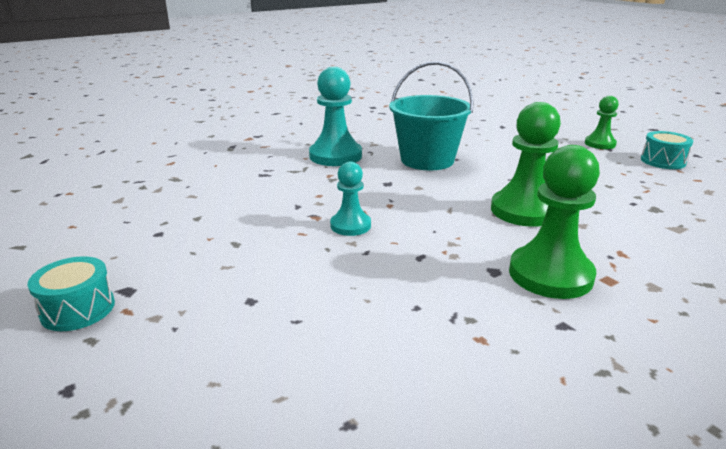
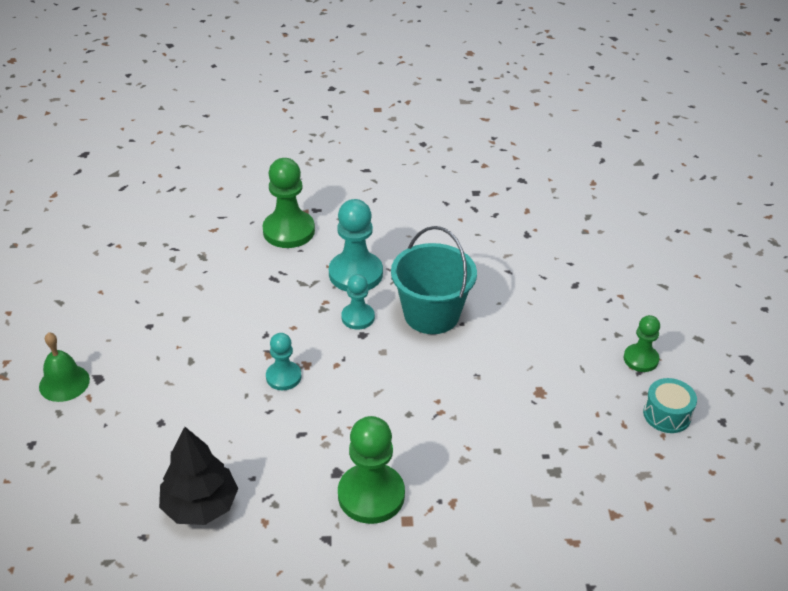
camera: 30 degrees right, 15 degrees up
turquoise drum [28,256,115,331] -> green bell [39,332,90,402]
green pawn [491,102,561,227] -> green pawn moved to [262,158,315,248]
none -> black tree [159,427,238,525]
none -> turquoise pawn [341,274,375,330]

